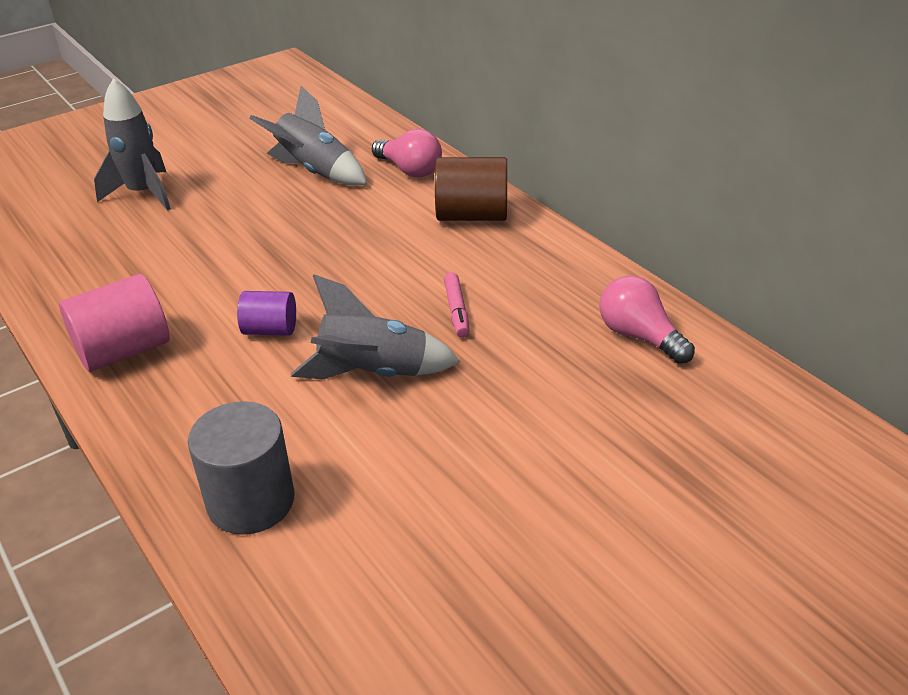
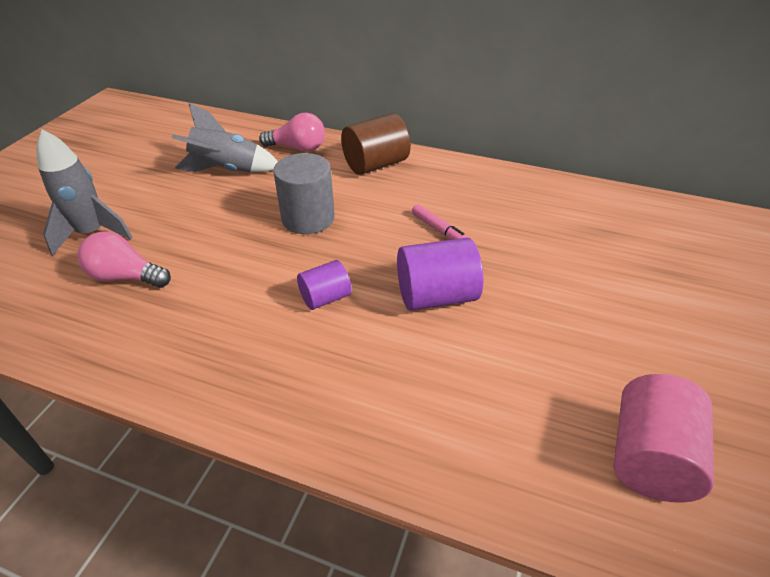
camera: 35 degrees left, 5 degrees up
pink cylinder [59,274,170,372] -> pink cylinder moved to [613,374,714,503]
grey cylinder [188,401,295,535] -> grey cylinder moved to [273,153,335,234]
grey rocket [291,274,460,379] -> purple cylinder [397,238,483,311]
pink light bulb [599,275,695,364] -> pink light bulb moved to [77,231,171,288]

